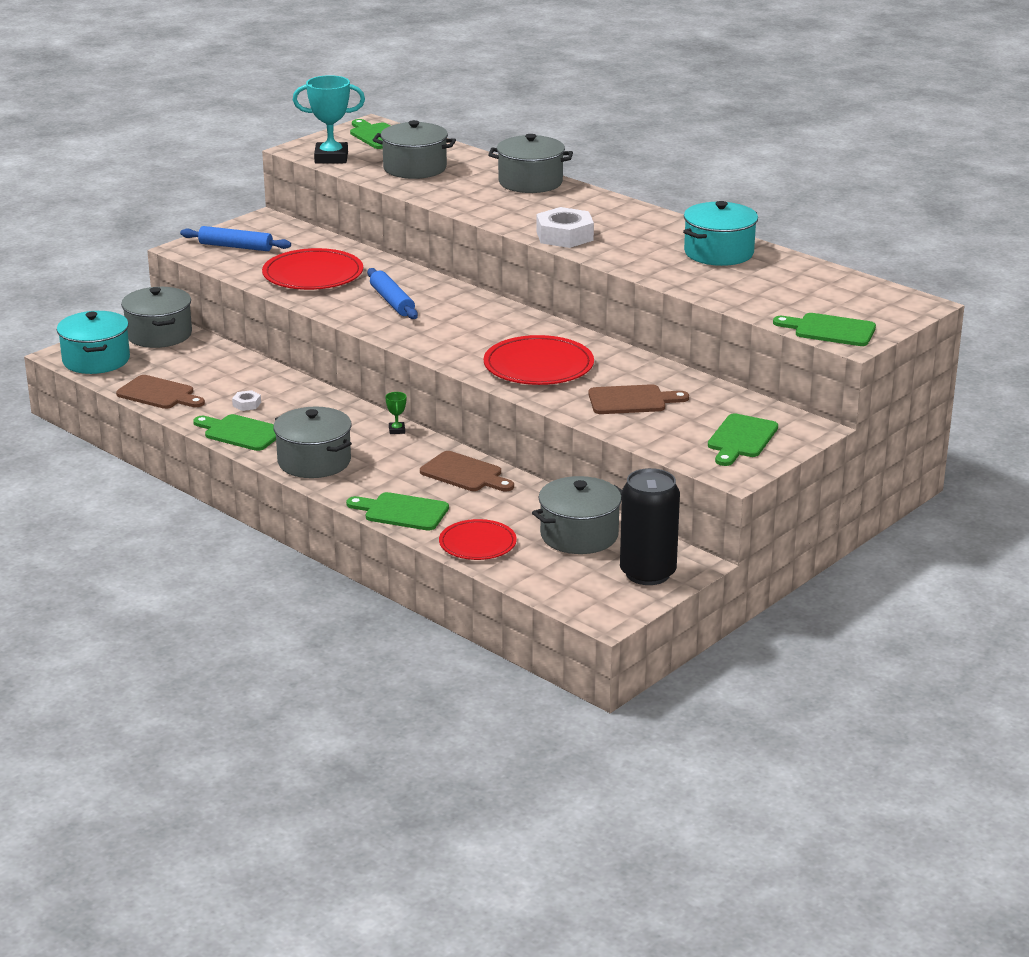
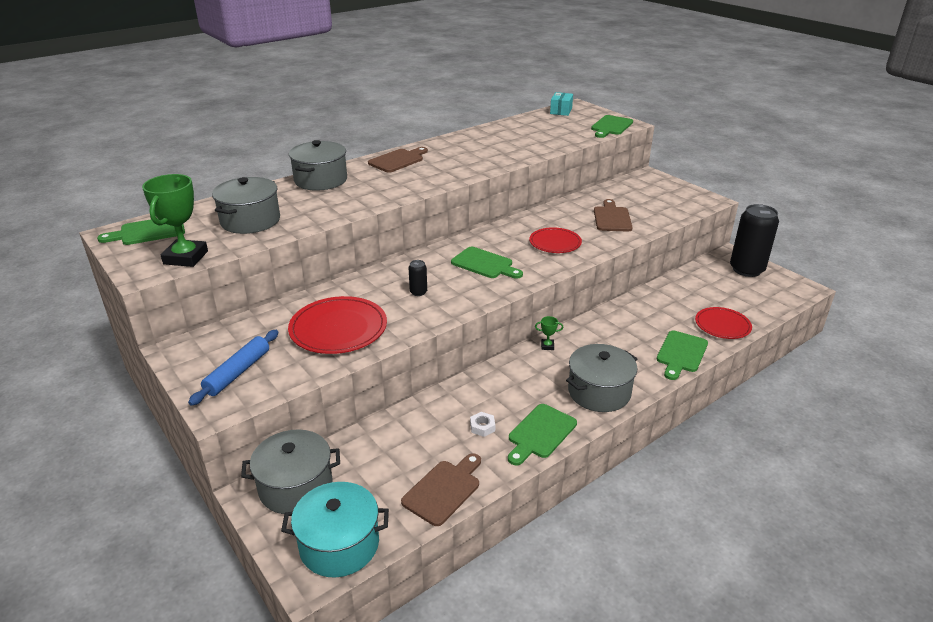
camera: 80 degrees left, 5 degrees up
turquoise trophy [293,75,365,164] -> green trophy [142,174,208,267]
blue rolling pin [367,268,418,319] -> black can [408,260,427,296]
brown cutting board [420,451,514,491] -> brown cutting board moved to [368,147,428,173]
red plate [484,335,594,385] -> red plate [529,227,582,253], size x0.65
grey pot [532,476,622,554] -> none
white nut [536,207,594,248] -> none
turquoise pot [683,201,758,266] -> none
green cutting board [708,413,778,466] -> green cutting board moved to [451,247,523,279]
none -> turquoise box [550,92,573,116]

